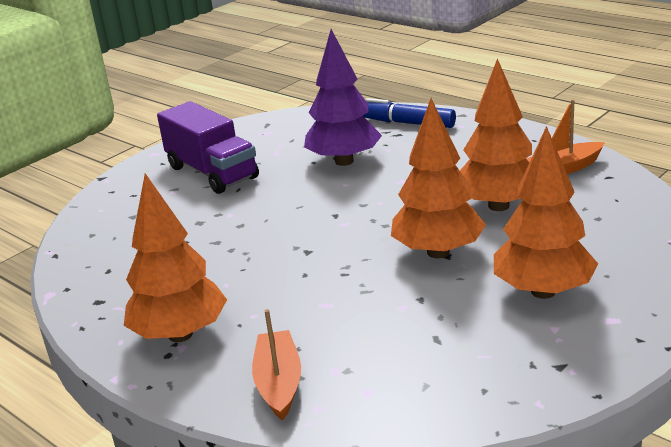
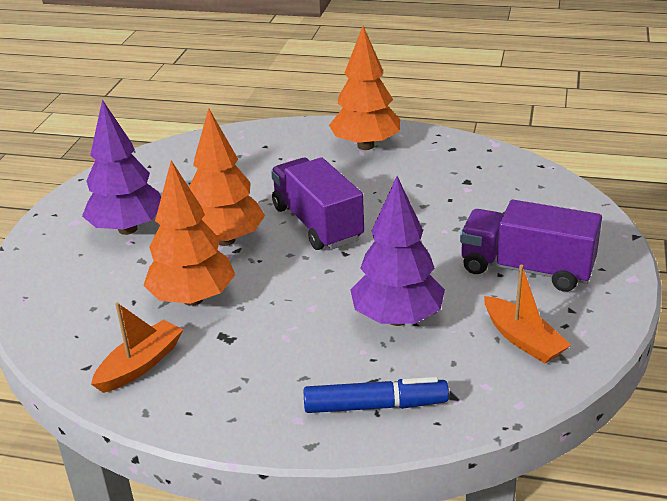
camera: 150 degrees right, 5 degrees up
orange boat [252,309,301,421] -> orange boat moved to [484,265,571,364]
orange tree [494,126,598,299] -> purple tree [82,99,161,235]
none -> purple truck [271,157,364,250]

